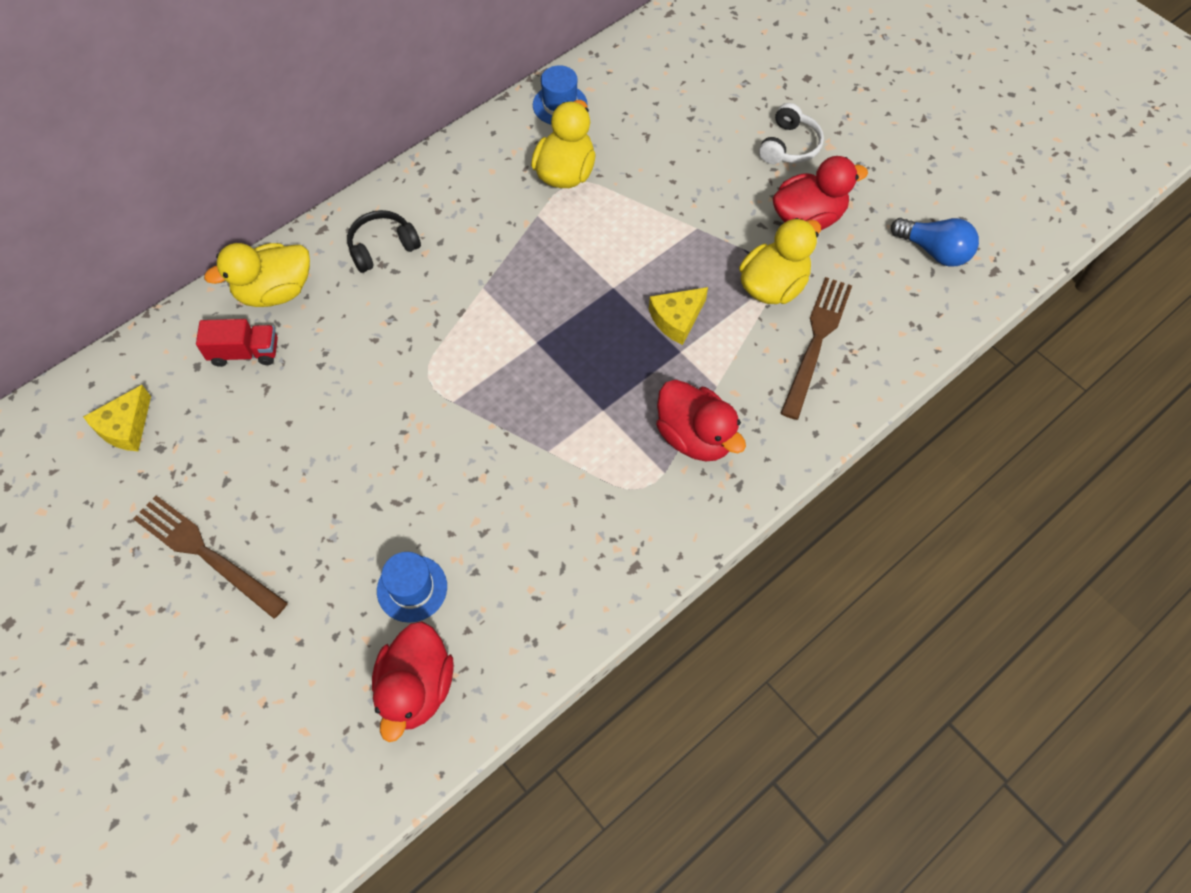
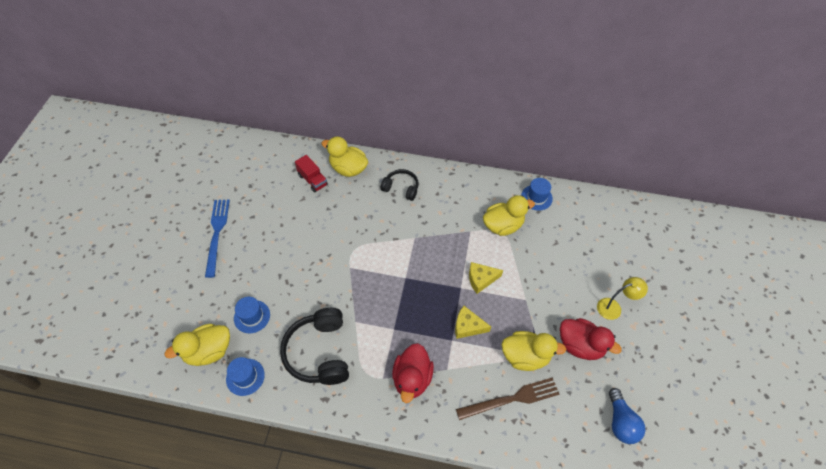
camera: 50 degrees right, 5 degrees down
yellow cheese [83,385,151,451] -> yellow cheese moved to [469,262,503,294]
brown fork [133,496,288,618] -> blue fork [205,200,230,278]
red duck [372,621,454,742] -> yellow duck [164,324,230,366]
white headphones [759,103,824,164] -> yellow lamp [597,277,648,320]
none -> blue hat [226,357,265,396]
none -> black headphones [280,308,349,385]

